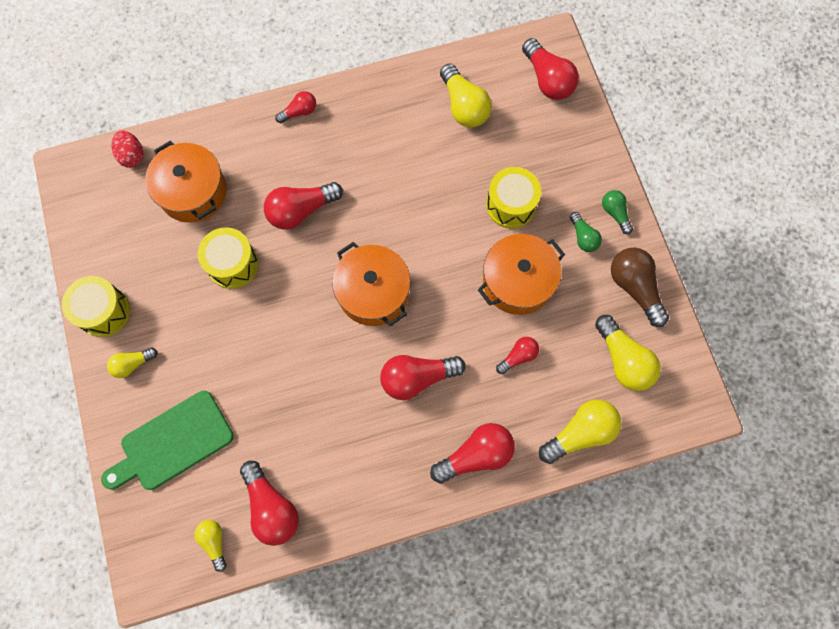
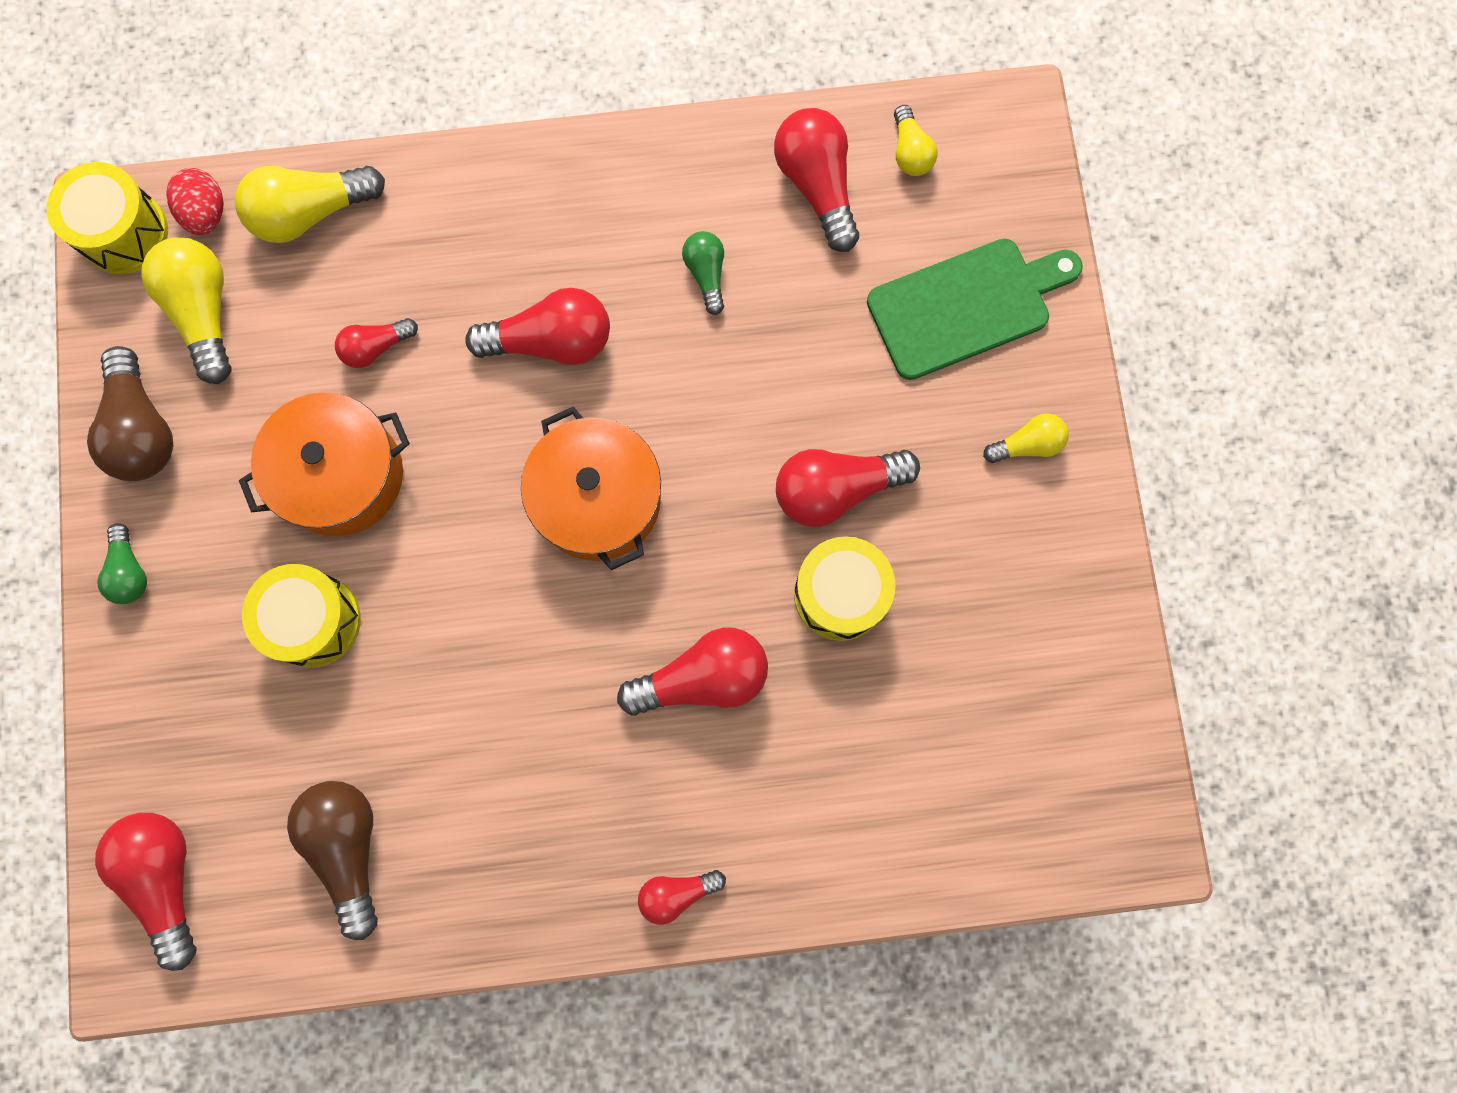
camera: 170 degrees left, 5 degrees up
yellow drum [62,276,130,337] -> yellow drum moved to [47,162,168,274]
red egg [111,131,144,168] -> red egg moved to [166,168,224,235]
orange pot [145,141,227,223] -> none
red light bulb [430,423,515,484] -> red light bulb moved to [776,449,920,527]
yellow light bulb [440,63,492,127] -> brown light bulb [287,781,378,940]
green light bulb [570,212,602,252] -> green light bulb moved to [682,231,724,315]

